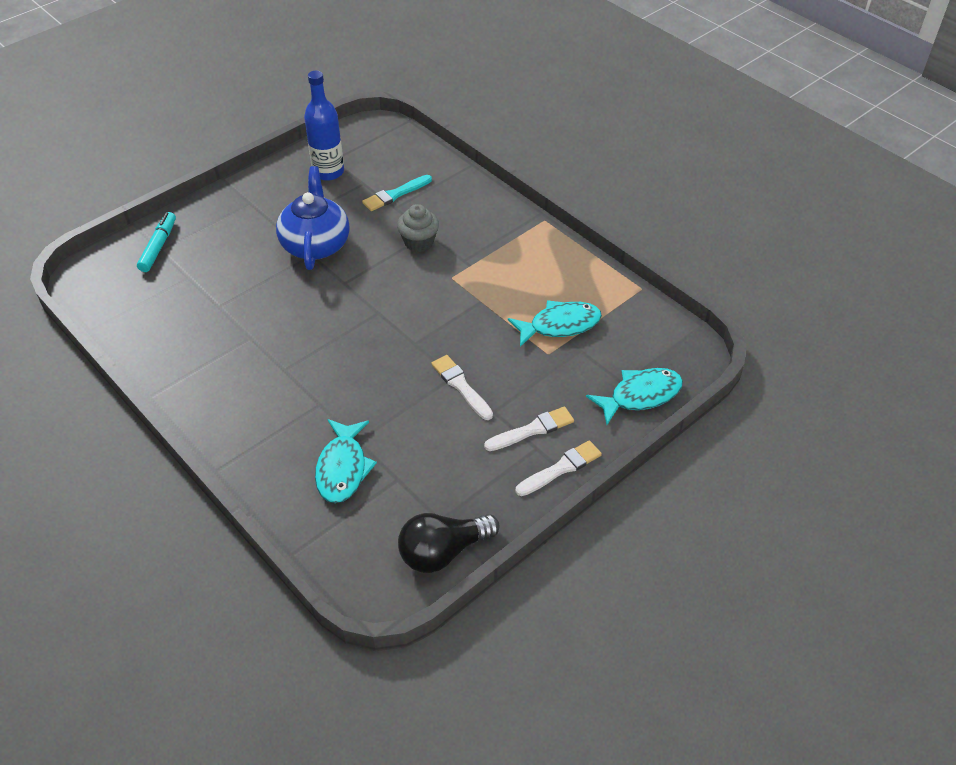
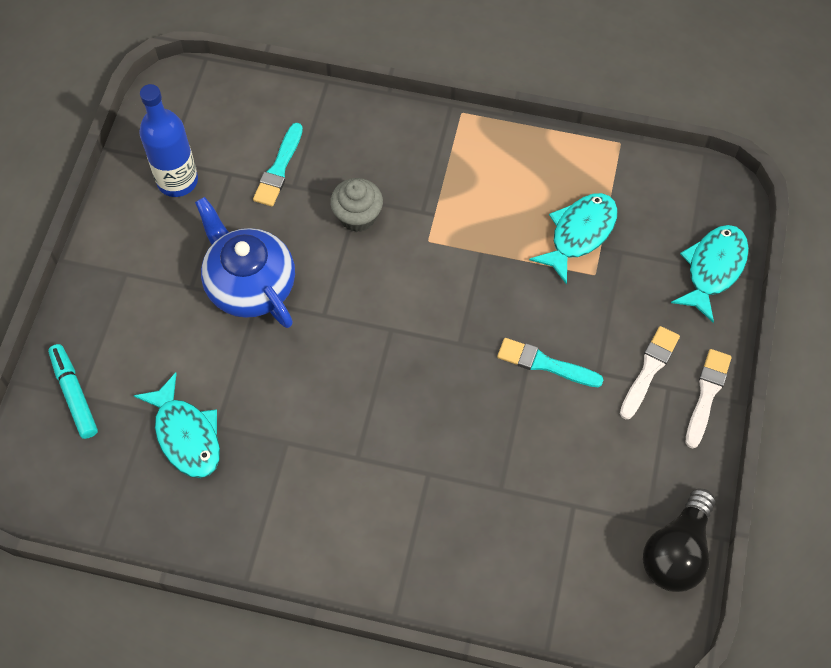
camera: 35 degrees left, 15 degrees up
turquoise fish [315,419,377,503] -> turquoise fish moved to [134,373,220,478]
white brush [431,355,493,420] -> turquoise brush [497,338,603,387]

